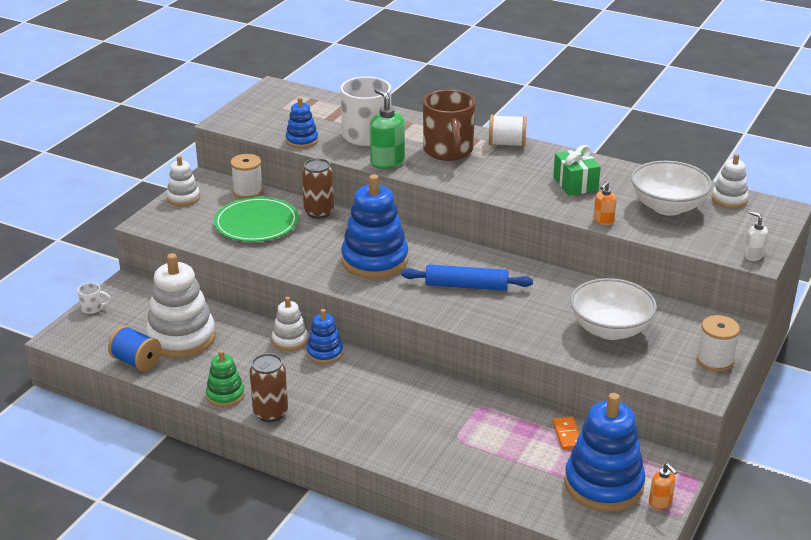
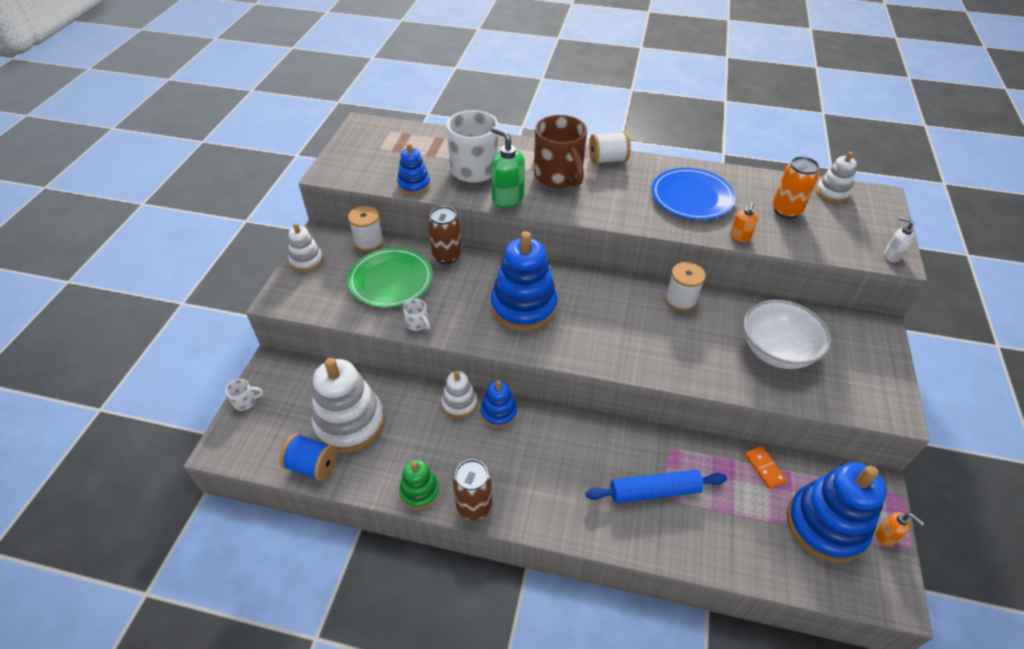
camera: 15 degrees left, 15 degrees up
blue rolling pin [401,265,533,291] -> blue rolling pin moved to [586,470,727,503]
green gift [553,145,601,196] -> blue plate [651,168,736,220]
white bowl [631,161,712,216] -> orange can [772,156,819,219]
white spool [697,315,740,372] -> white spool moved to [665,262,706,311]
none -> white mug [403,299,430,331]

